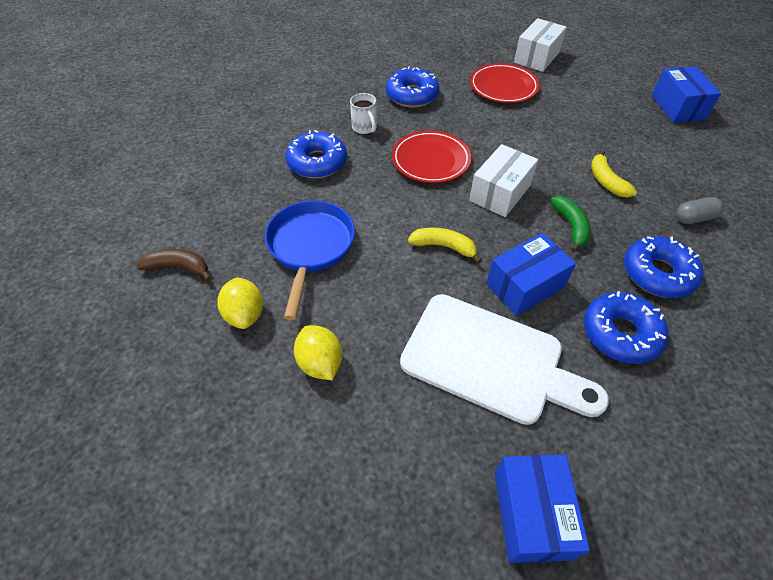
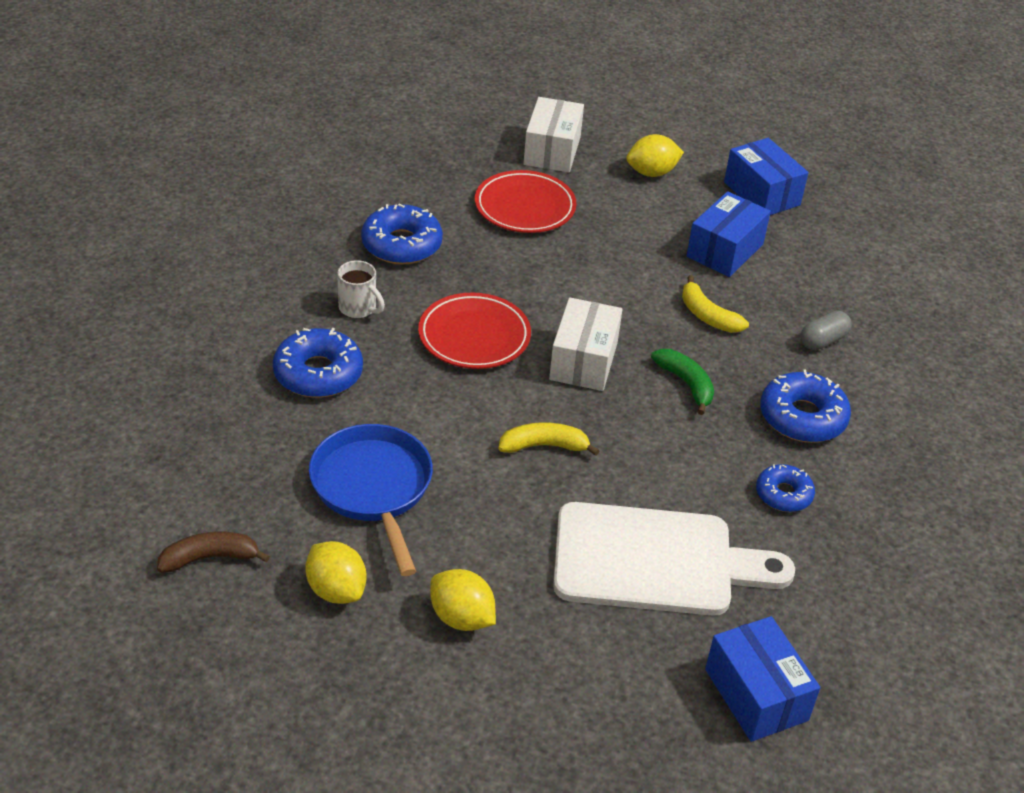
camera: 25 degrees left, 10 degrees down
blue box [486,233,576,316] -> blue box moved to [687,191,771,277]
blue donut [584,291,669,364] -> blue donut [756,464,815,512], size x0.62
none -> yellow lemon [626,134,684,177]

